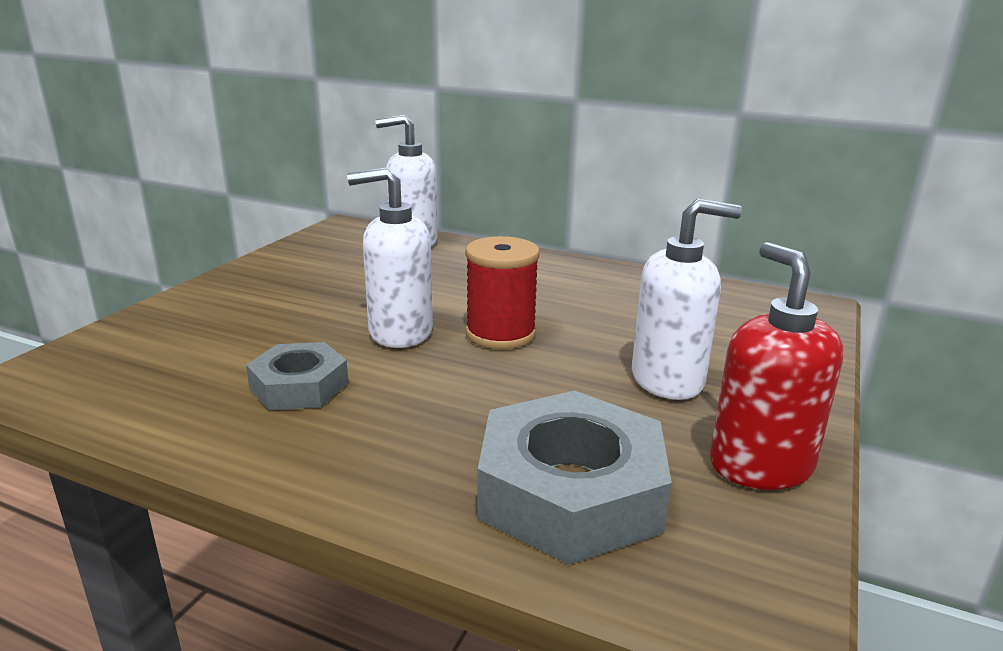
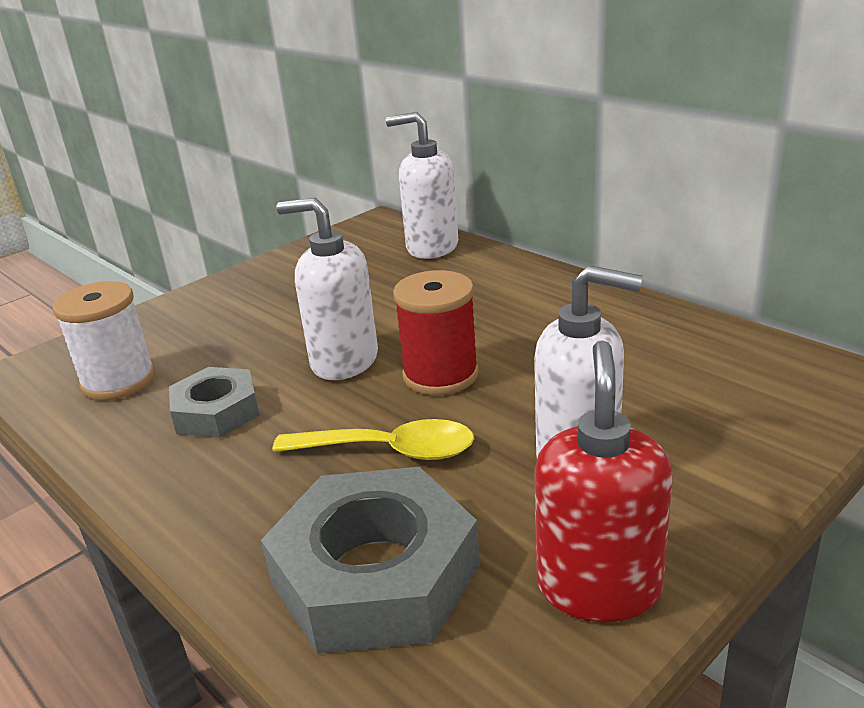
camera: 25 degrees right, 5 degrees up
none -> white spool [53,281,156,401]
none -> yellow spoon [272,419,474,460]

